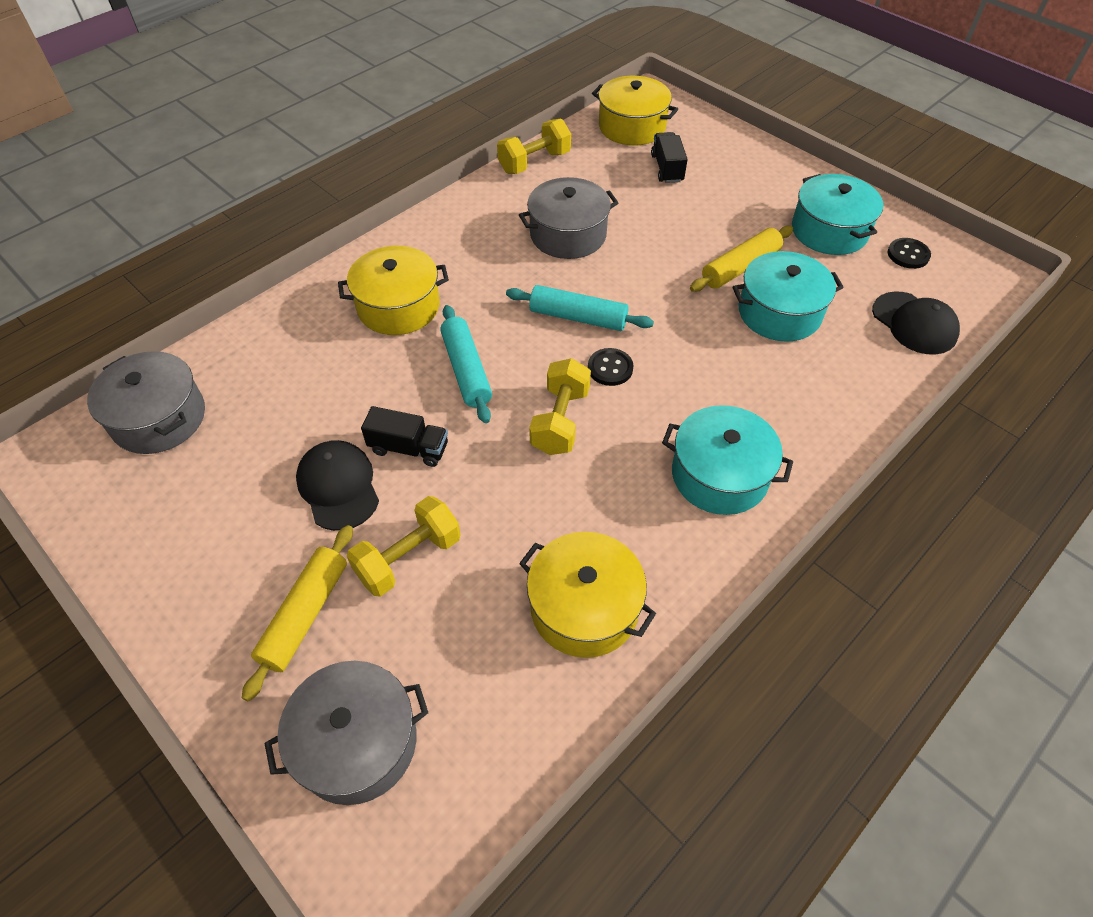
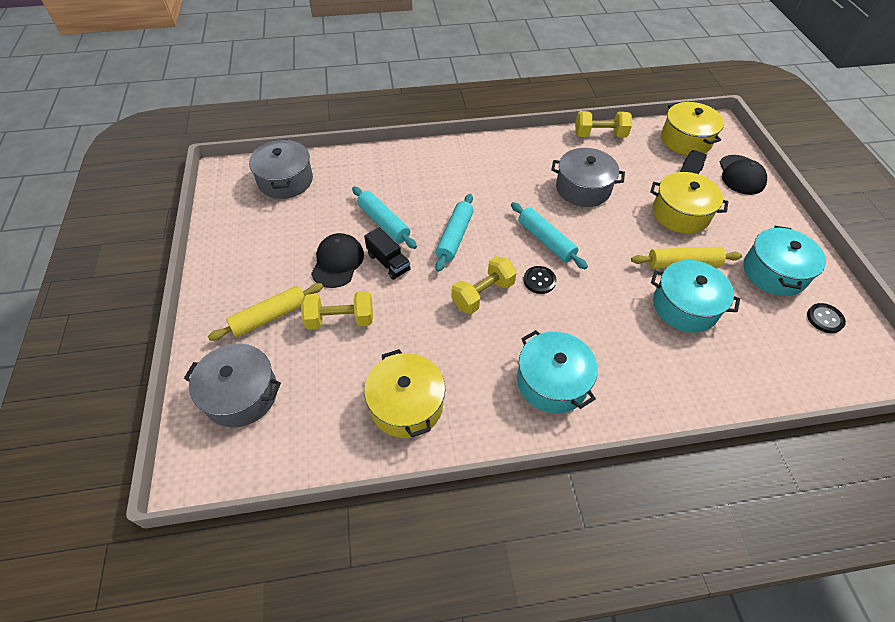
camera: 35 degrees right, 0 degrees up
yellow pot [338,246,449,335] -> yellow pot moved to [650,172,729,234]
black cap [872,291,960,355] -> black cap moved to [720,155,767,195]
none -> turquoise rolling pin [352,186,417,249]

